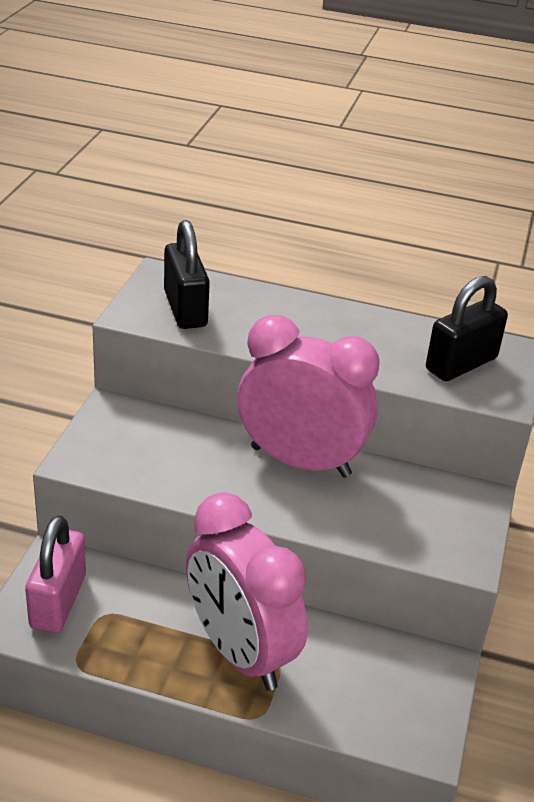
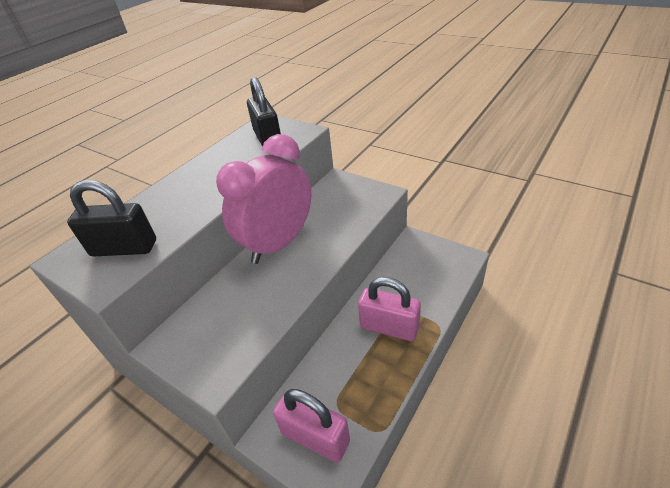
camera: 65 degrees left, 5 degrees up
pink clock [186,492,308,691] -> pink padlock [358,277,421,341]

